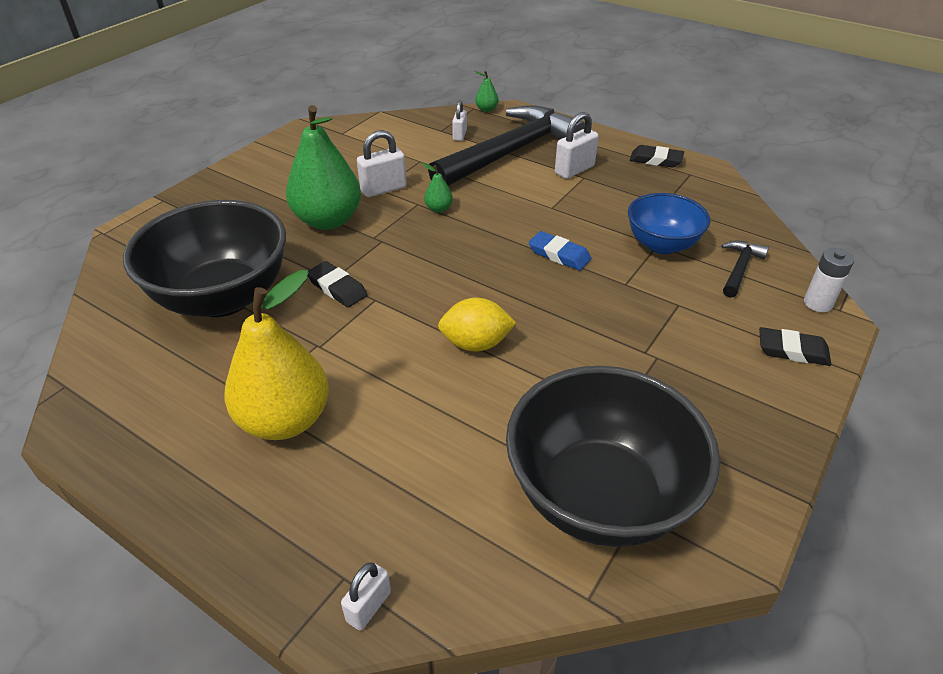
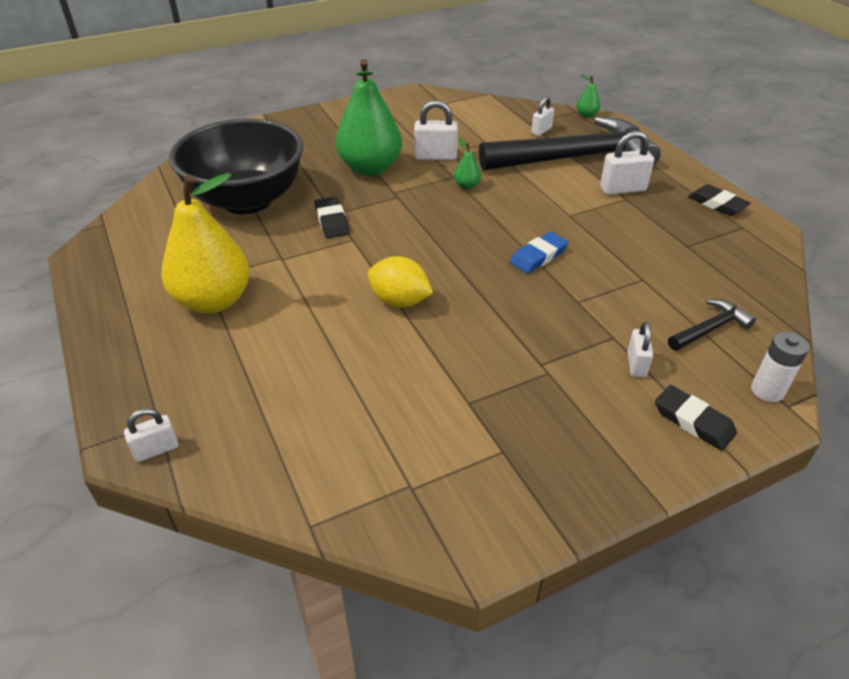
camera: 30 degrees right, 0 degrees up
black bowl [506,366,720,547] -> none
blue eraser [528,231,591,271] -> blue eraser turned 75 degrees clockwise [510,232,569,273]
blue bowl [628,193,710,254] -> none
none -> white padlock [627,321,653,377]

